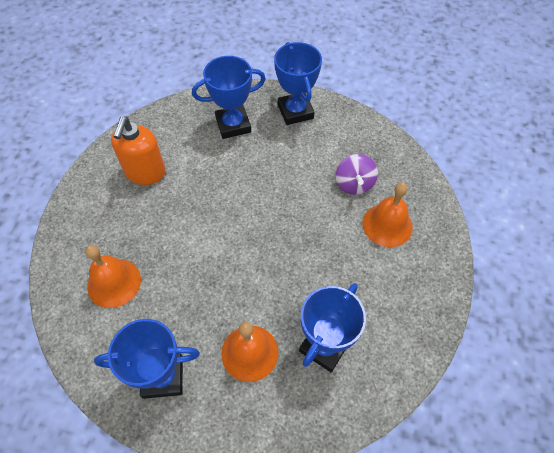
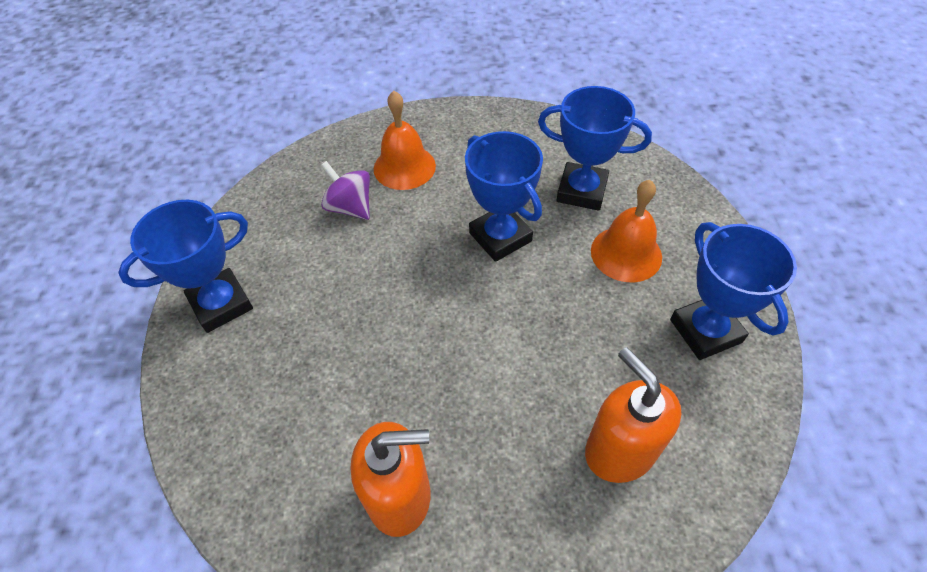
camera: 105 degrees left, 5 degrees down
orange bell [85,245,141,308] -> orange soap dispenser [585,347,681,483]
blue trophy [192,56,266,139] -> blue trophy moved to [465,131,543,262]
purple spinning top [336,154,378,195] -> purple spinning top turned 120 degrees counterclockwise [321,161,370,220]

